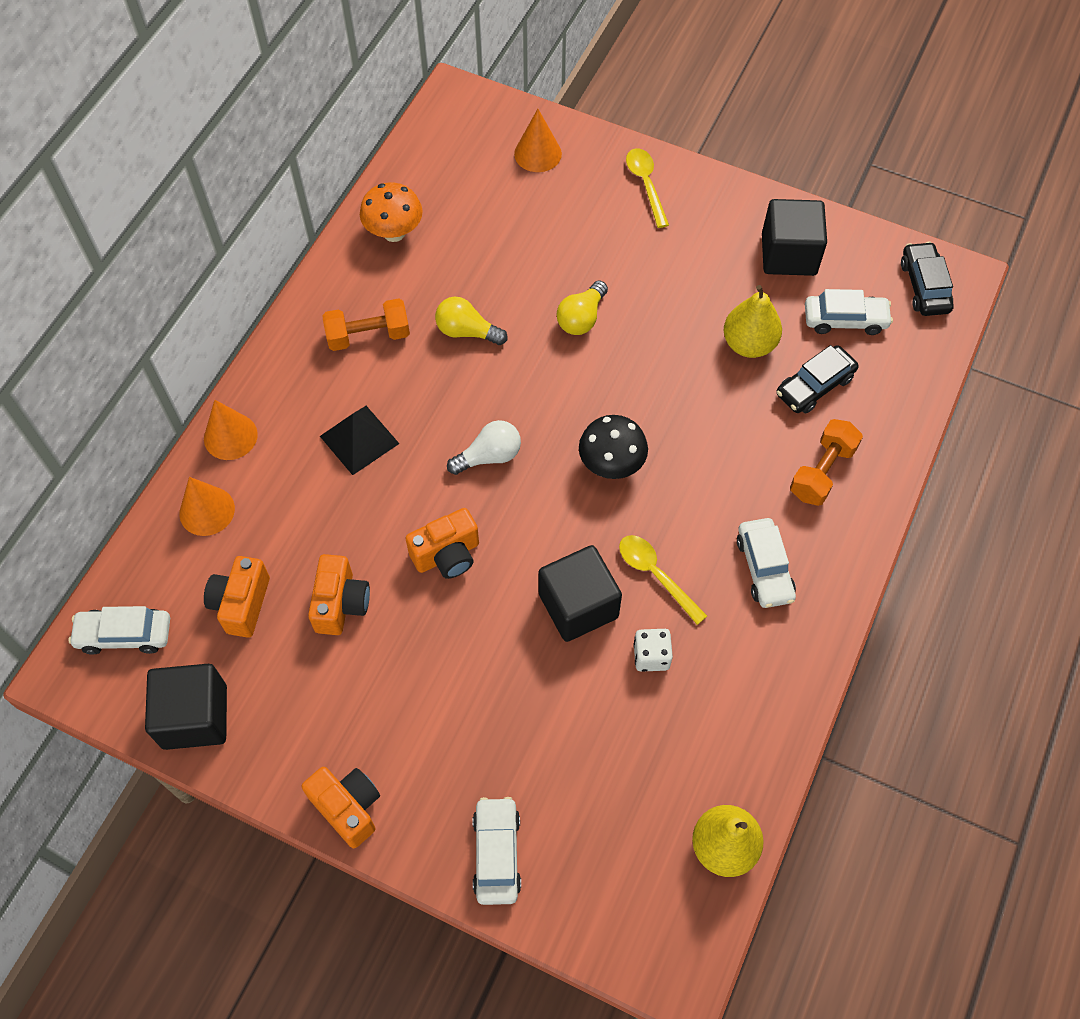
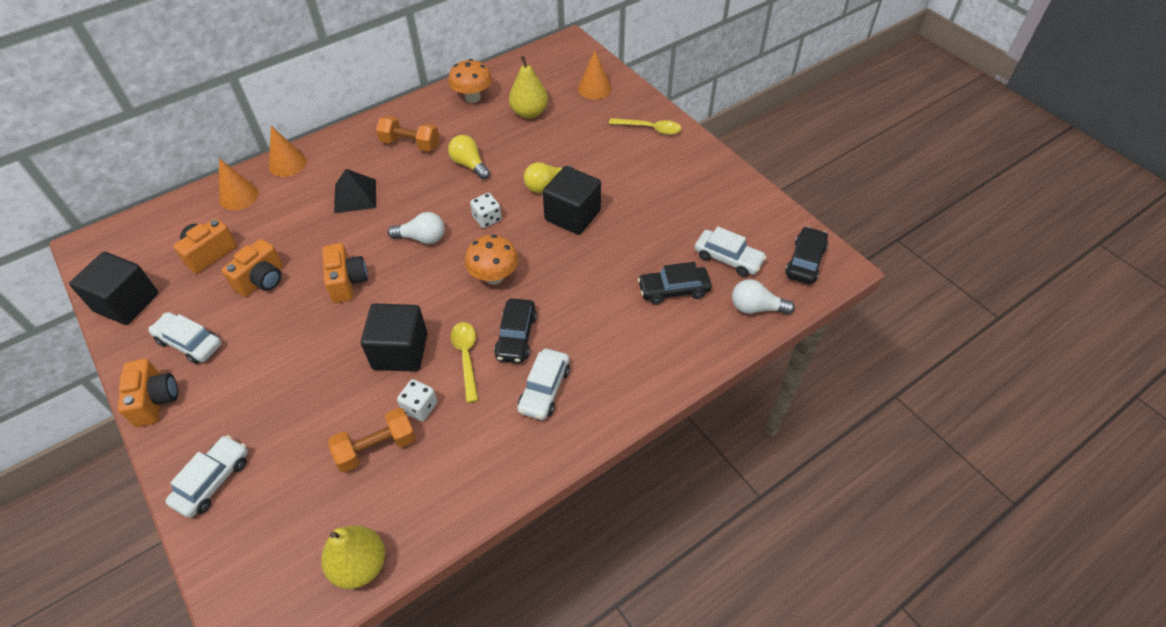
camera: 30 degrees right, 10 degrees down
white car [69,606,170,655] -> white car moved to [149,312,222,364]
orange camera [406,508,479,579] -> orange camera turned 105 degrees counterclockwise [322,243,368,303]
black mushroom [579,415,648,479] -> orange mushroom [465,235,519,285]
yellow spoon [626,148,669,228] -> yellow spoon turned 90 degrees clockwise [609,118,681,135]
yellow pear [724,285,782,358] -> yellow pear moved to [509,56,548,119]
black cube [762,199,827,276] -> black cube moved to [543,166,601,235]
orange dumbbell [790,419,863,506] -> orange dumbbell moved to [328,408,416,472]
none -> white dice [470,193,502,228]
none -> black car [494,298,537,363]
none -> white light bulb [732,279,795,314]

